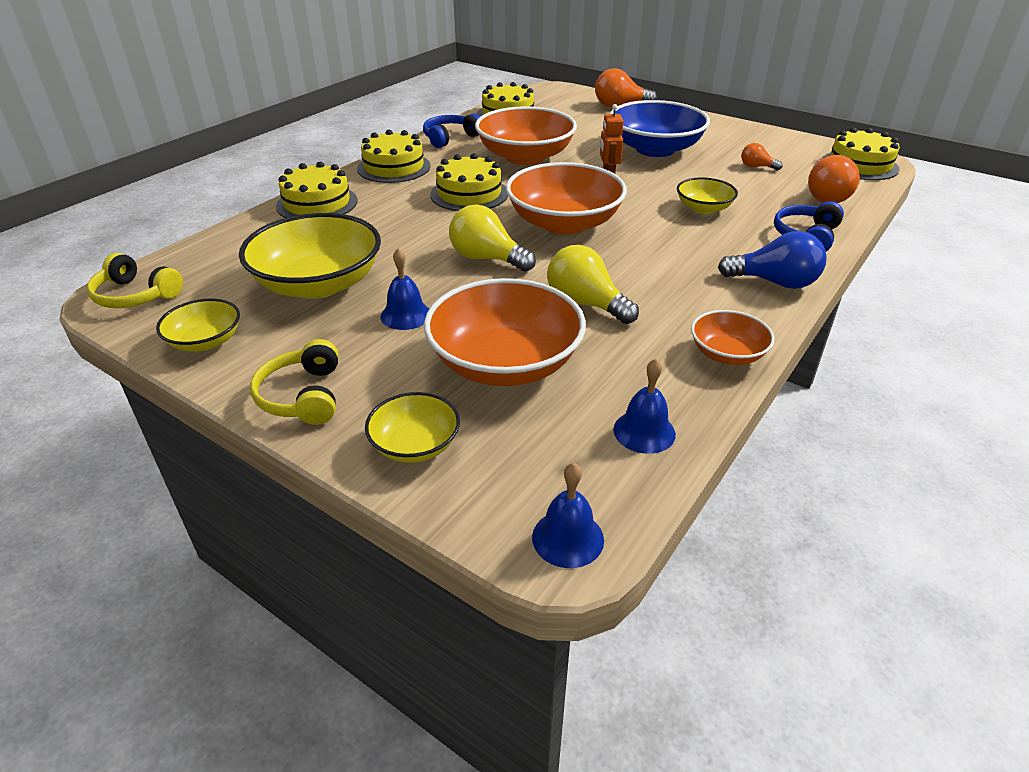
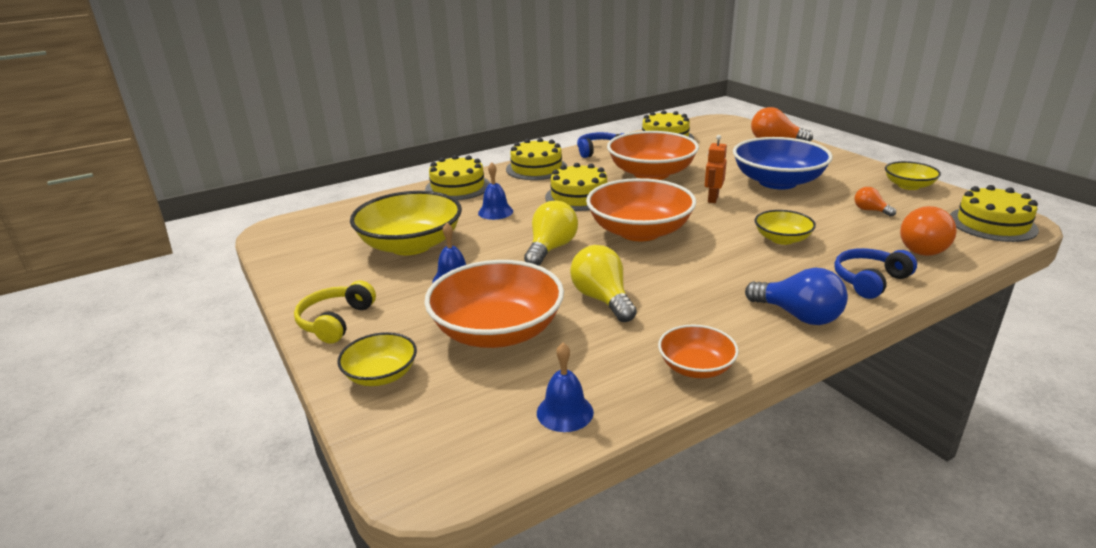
camera: 25 degrees right, 10 degrees down
yellow headphones [87,253,183,308] -> none
yellow bowl [156,298,240,352] -> yellow bowl moved to [885,161,941,190]
yellow light bulb [449,204,536,272] -> yellow light bulb turned 60 degrees clockwise [524,201,578,266]
blue bell [532,463,604,568] -> blue bell moved to [478,162,513,220]

